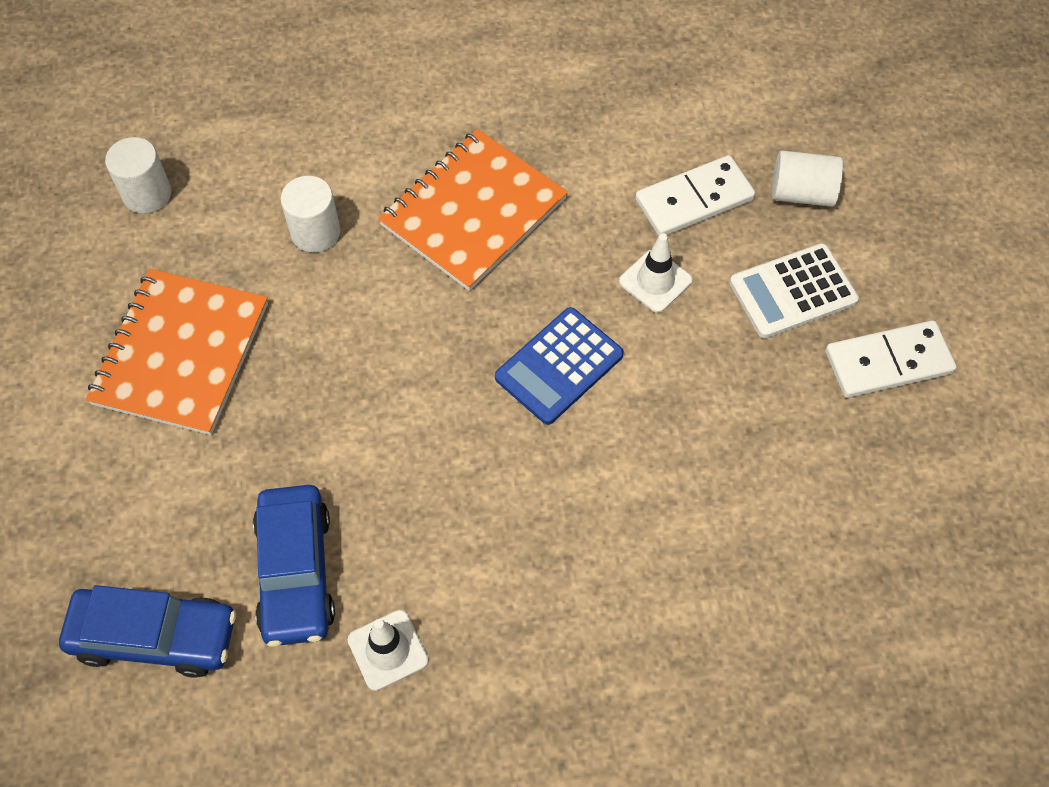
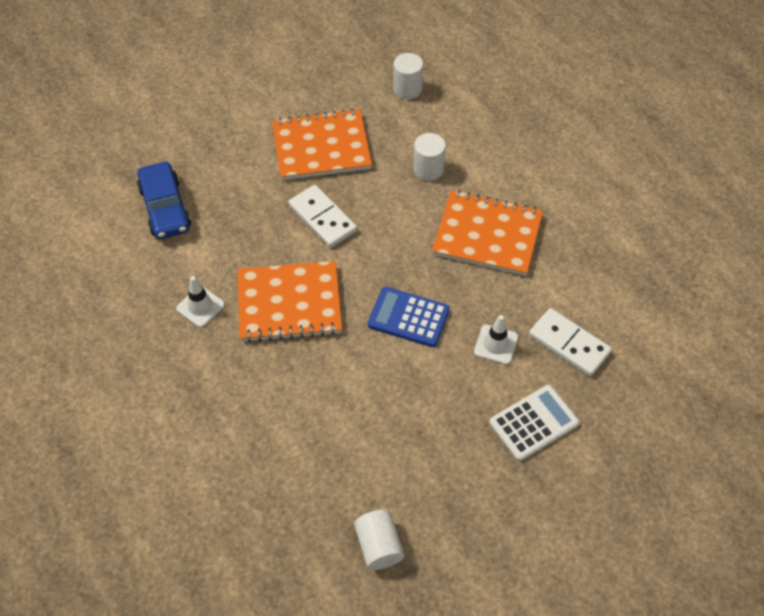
camera: 65 degrees right, 5 degrees down
blue car [253,485,335,647] -> none
white calculator [730,243,859,338] -> white calculator turned 105 degrees clockwise [489,385,579,461]
white cylinder [772,151,843,207] -> white cylinder moved to [354,510,404,570]
white domino [825,320,956,398] -> white domino moved to [288,185,357,248]
none -> orange notebook [238,261,342,343]

